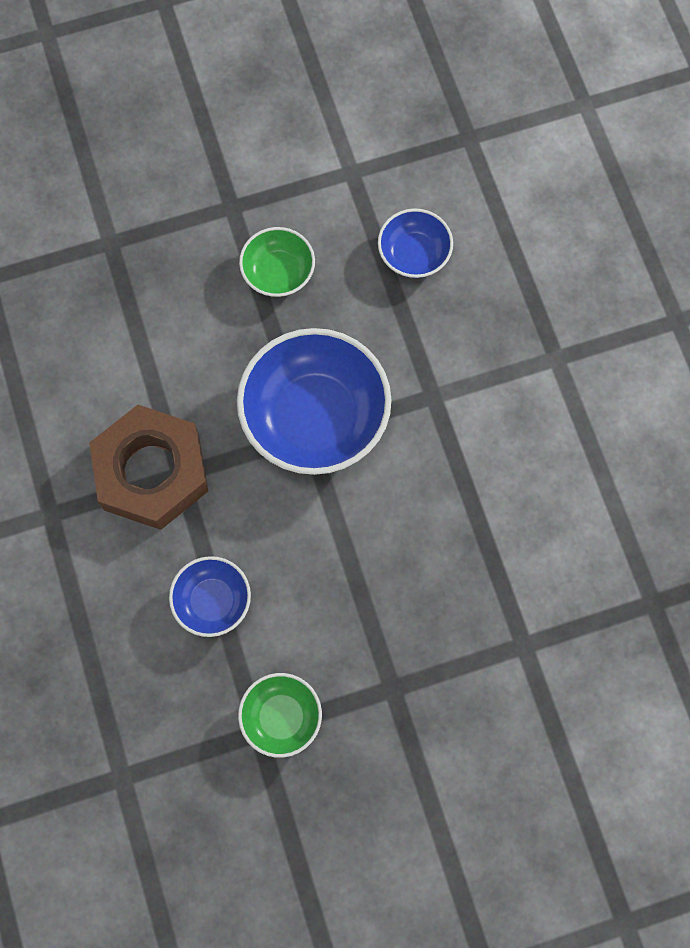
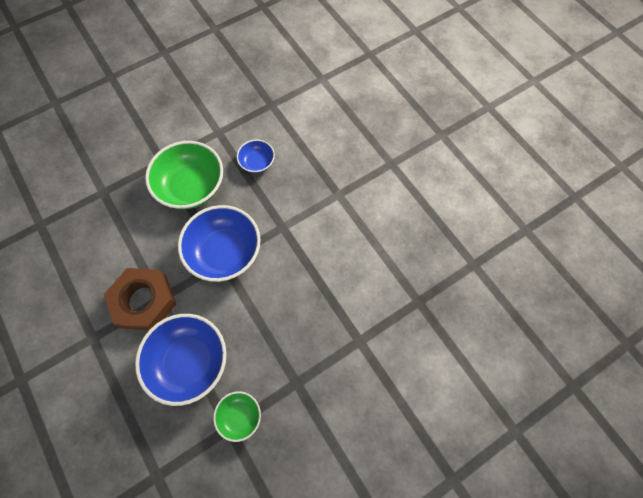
camera: 15 degrees left, 5 degrees down
blue bowl [169,556,251,637] -> blue bowl [135,314,227,406], size x1.93
green bowl [239,227,315,297] -> green bowl [145,141,223,209], size x1.93

